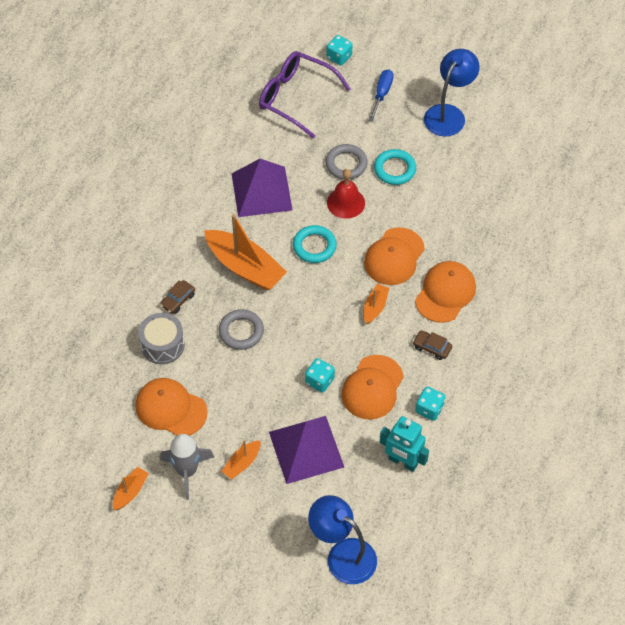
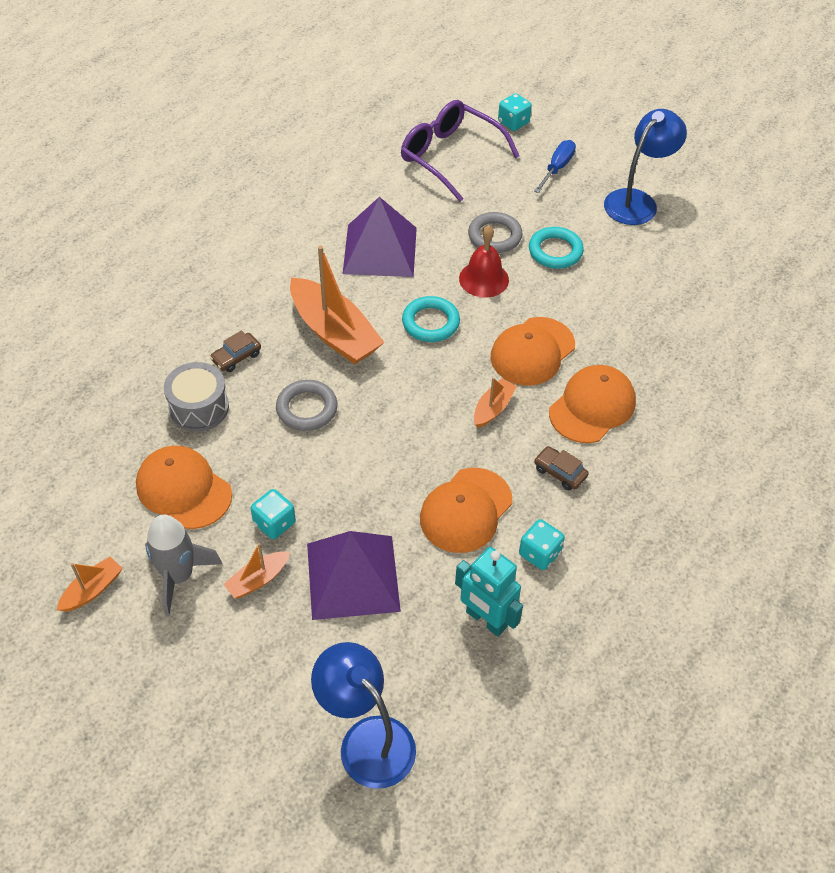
camera: 10 degrees right, 5 degrees down
turquoise dice [305,358,335,393] -> turquoise dice moved to [251,489,296,539]

